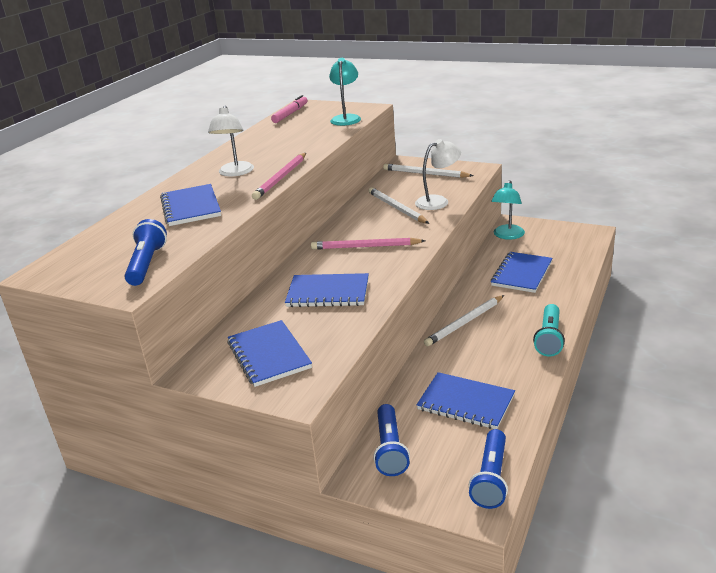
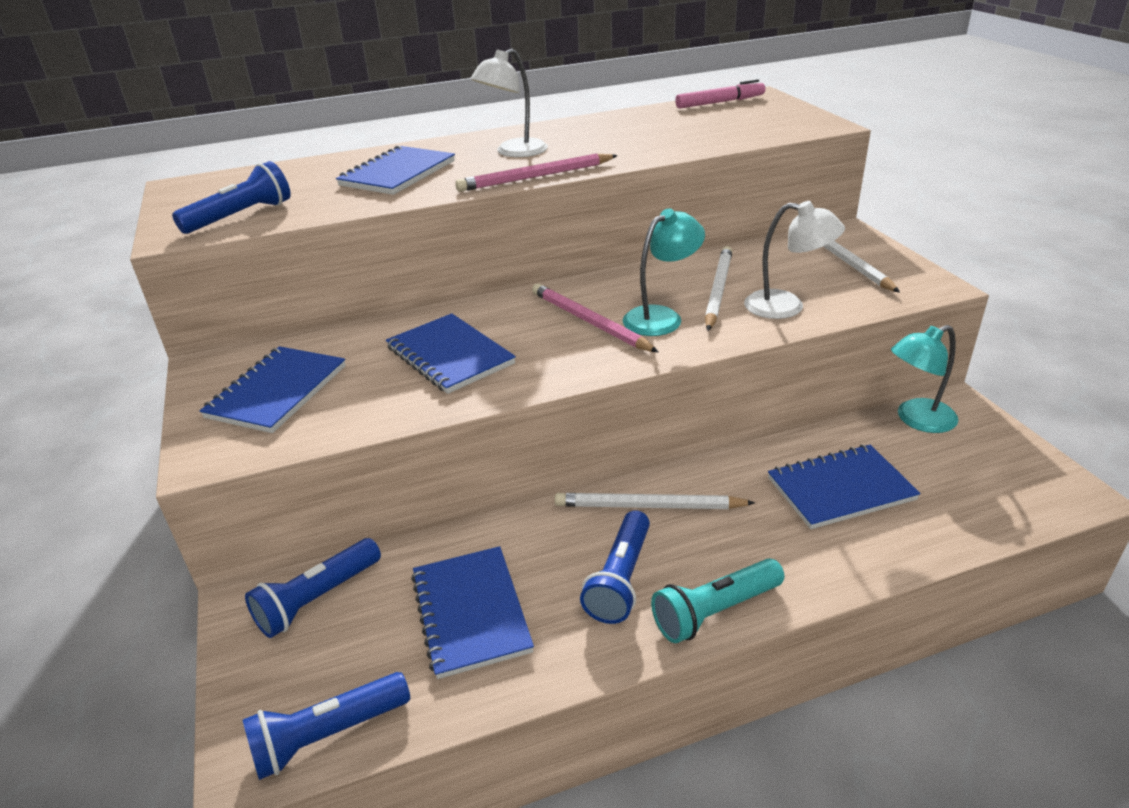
camera: 45 degrees right, 5 degrees up
turquoise lamp [329,58,361,126] -> turquoise lamp moved to [623,208,705,336]
none -> blue flashlight [580,510,650,624]

